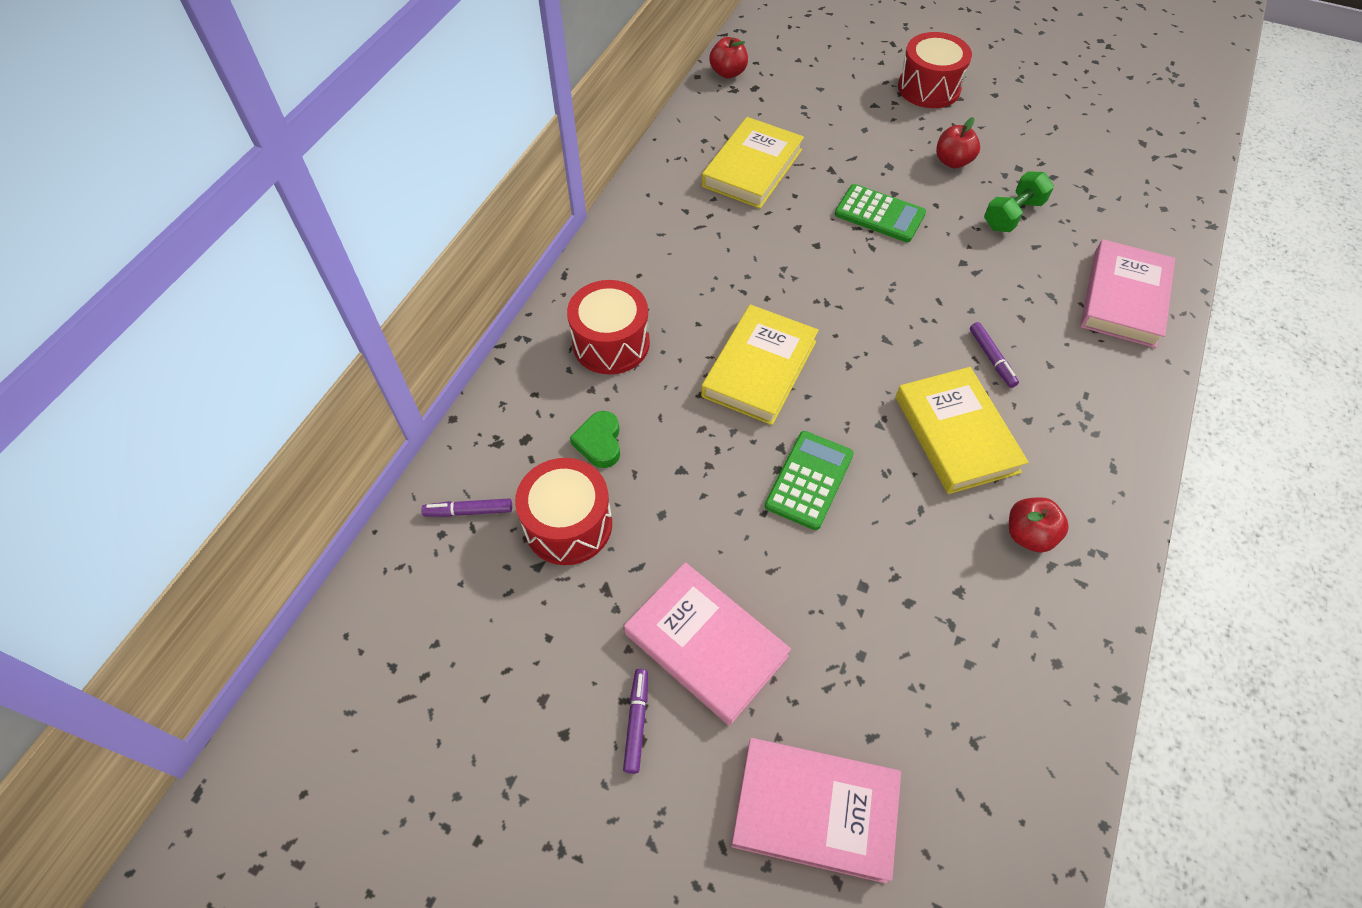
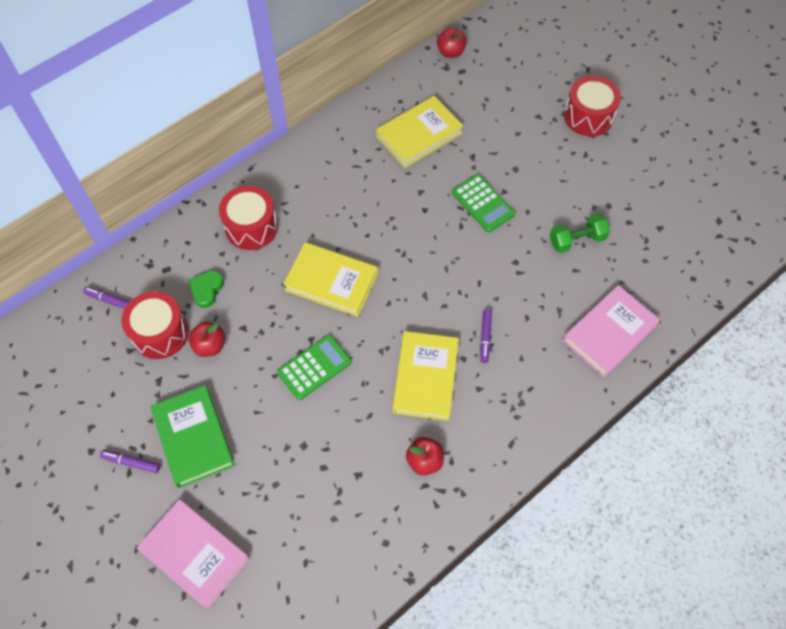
camera: 25 degrees right, 5 degrees up
purple marker [623,669,648,774] -> purple marker turned 105 degrees counterclockwise [100,450,160,473]
pink book [624,562,791,726] -> green book [151,385,235,488]
yellow book [701,304,819,425] -> yellow book turned 60 degrees clockwise [283,242,378,317]
red apple [936,117,980,168] -> red apple moved to [188,322,225,357]

